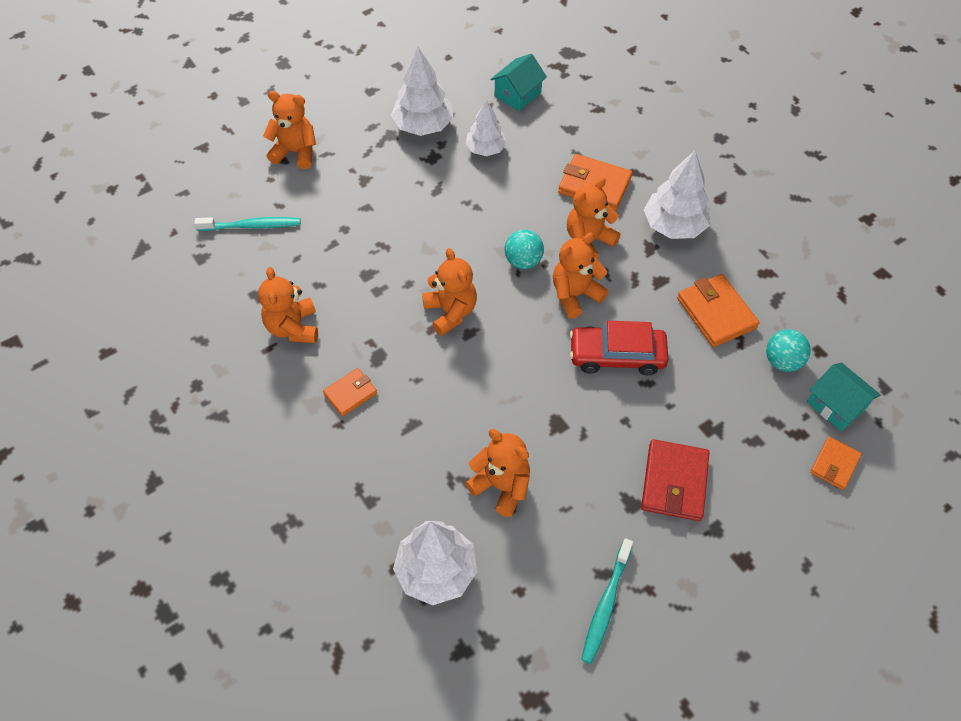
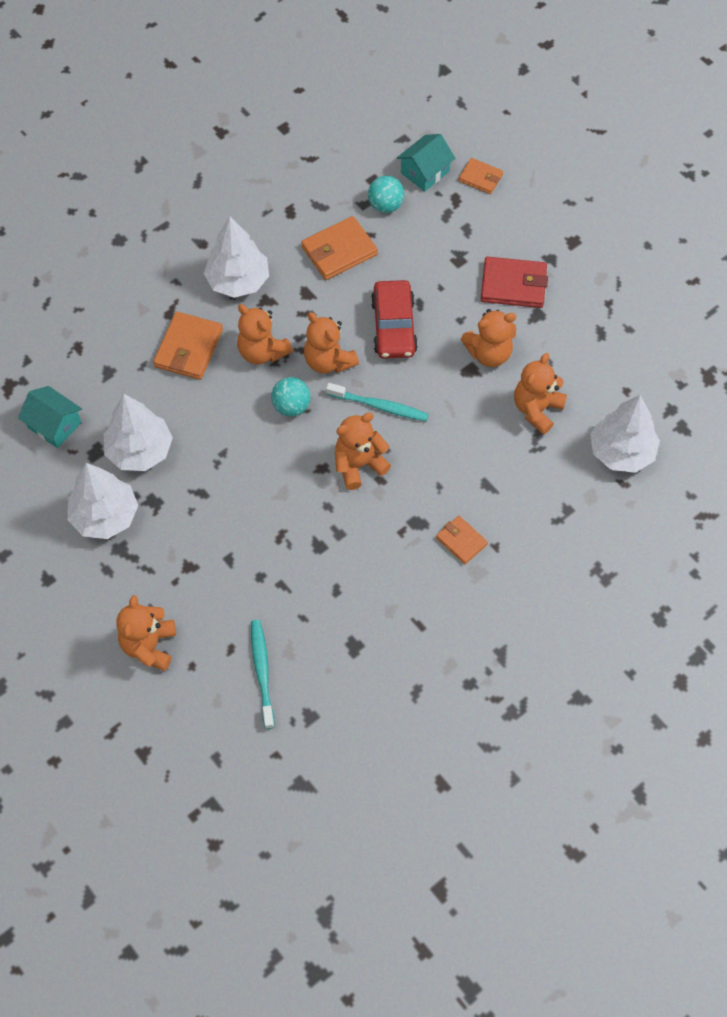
camera: 95 degrees left, 5 degrees up
orange teddy bear [258,267,318,343] -> orange teddy bear moved to [461,309,516,367]
white tree [465,100,507,156] -> white tree [104,394,173,471], size x1.53
turquoise toothbrush [581,538,633,664] -> turquoise toothbrush moved to [326,383,429,421]

